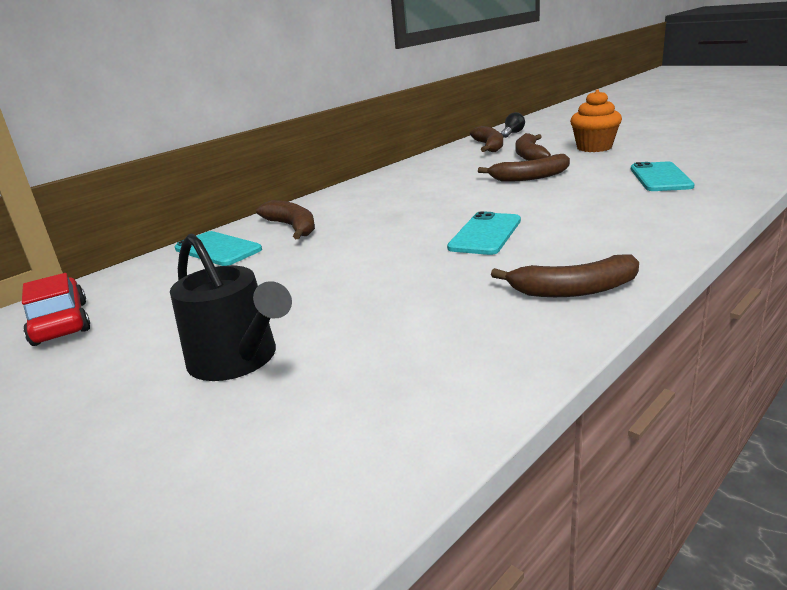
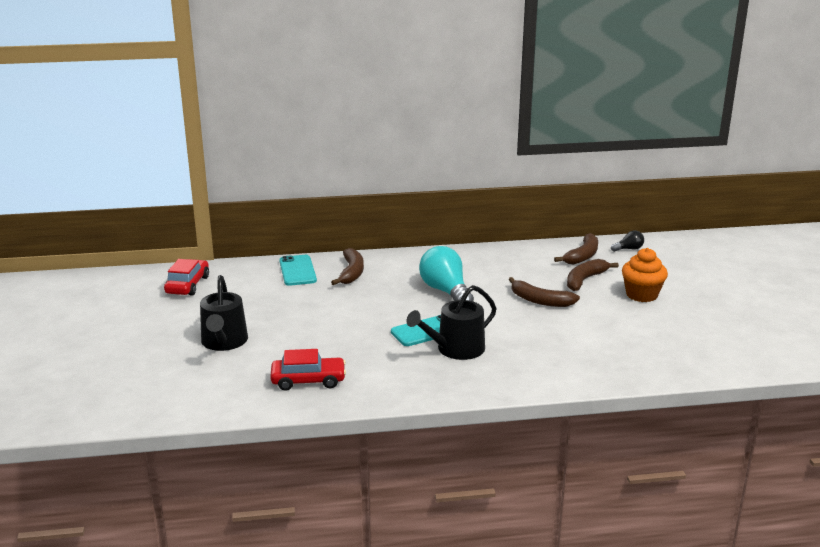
camera: 35 degrees right, 0 degrees up
brown banana [491,255,639,297] -> none
turquoise phone [631,162,695,191] -> none
none -> red car [270,349,346,391]
none -> black watering can [406,285,497,360]
none -> turquoise light bulb [419,246,474,301]

